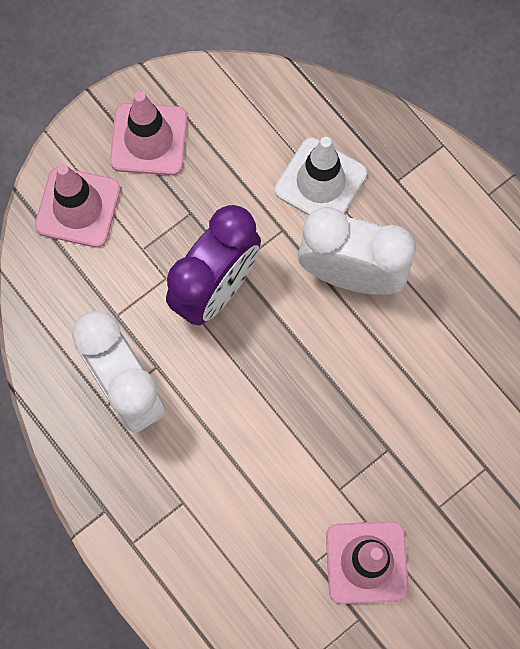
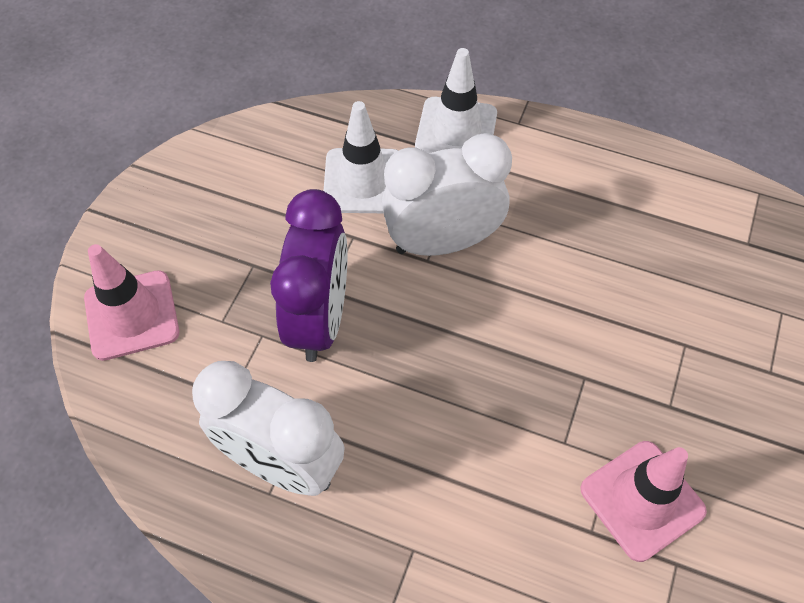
camera: 30 degrees left, 15 degrees down
pink traffic cone [110,91,187,175] -> none
none -> white traffic cone [415,48,497,153]

